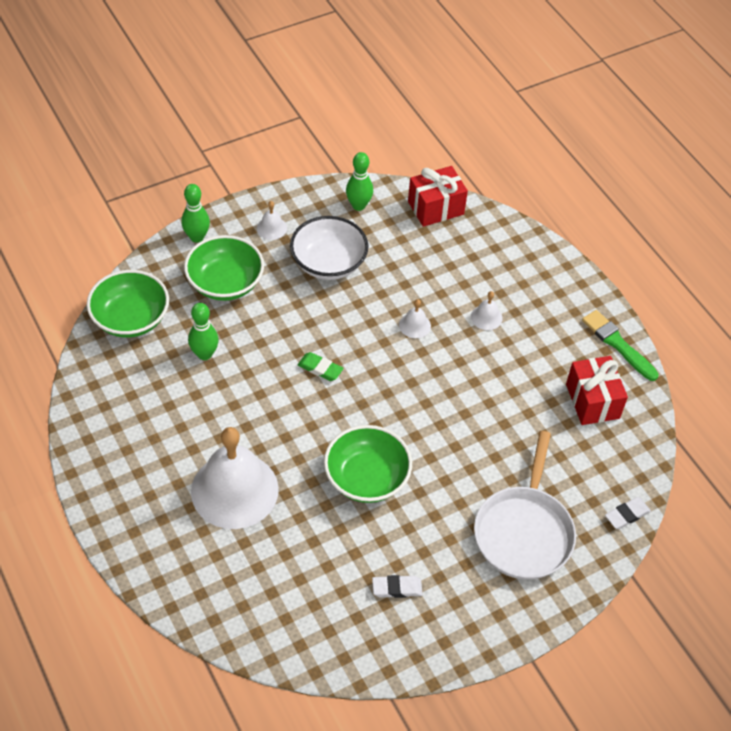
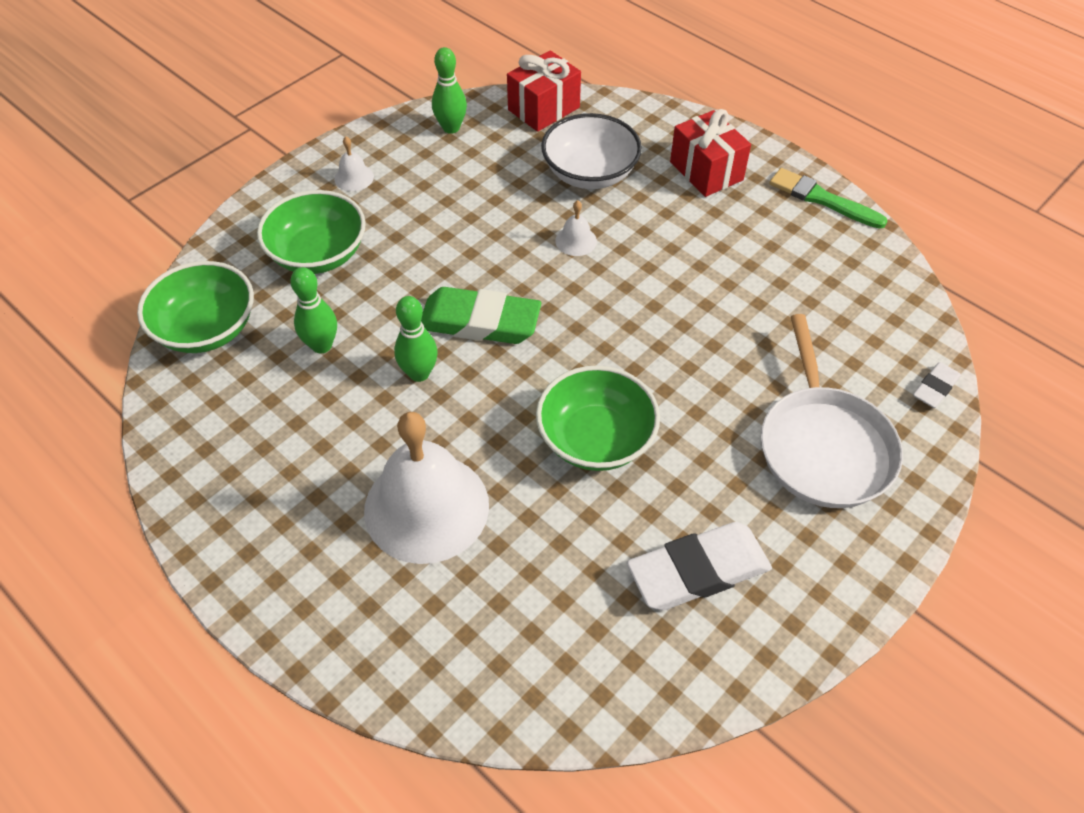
camera: 15 degrees left, 0 degrees up
green bowling pin [181,184,210,243] -> green bowling pin moved to [394,296,438,382]
white bowl [290,216,368,280] -> white bowl moved to [541,113,642,189]
green eraser [298,352,343,381] -> green eraser [421,287,541,344], size x1.98
white eraser [372,575,423,598] -> white eraser [627,522,772,610], size x1.98
white bell [471,291,503,330] -> none
red gift [566,356,628,425] -> red gift moved to [670,109,751,197]

